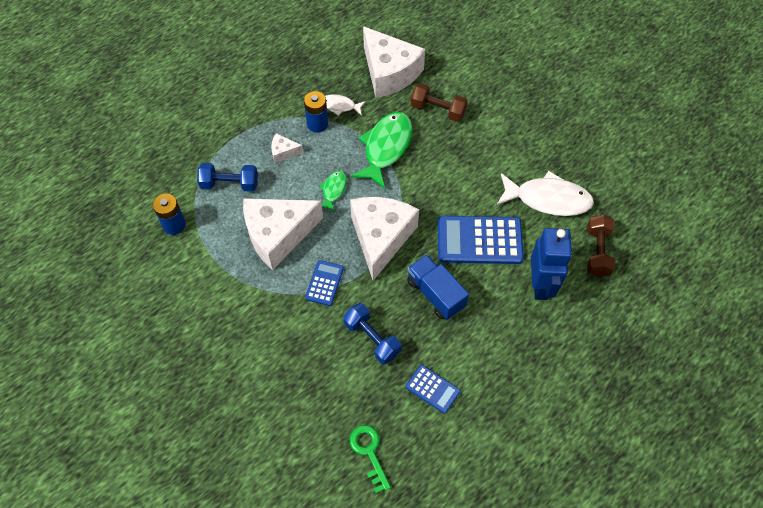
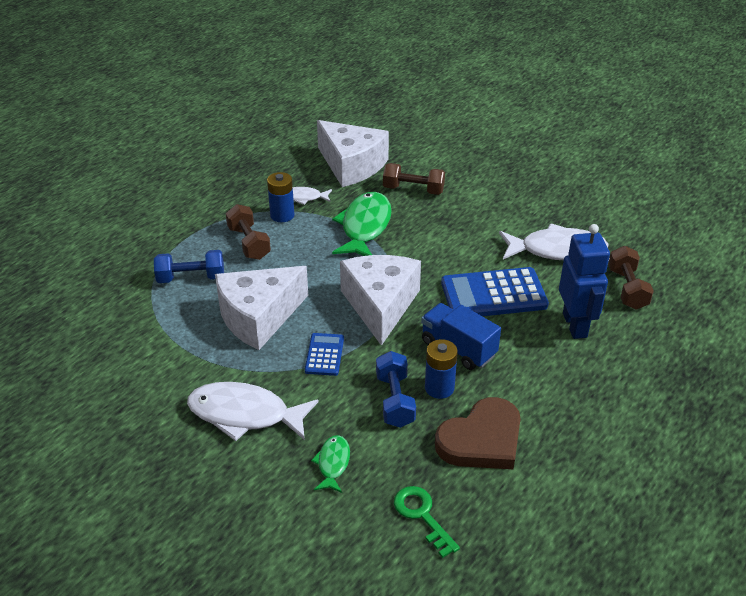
camera: 10 degrees left, 20 degrees down
blue battery [153,194,186,235] -> blue battery moved to [425,339,458,399]
white cheese [271,133,303,163] -> brown dumbbell [226,204,271,260]
green fish [319,171,347,212] -> green fish moved to [311,435,350,493]
blue dumbbell [343,303,401,365] -> blue dumbbell turned 45 degrees clockwise [376,351,416,428]
blue calculator [406,365,460,414] -> brown heart [435,397,521,469]
none -> white fish [187,382,319,441]

